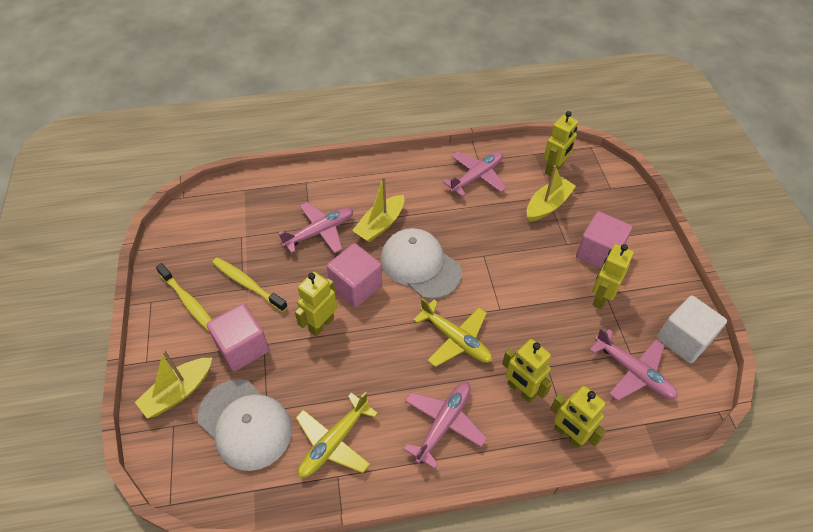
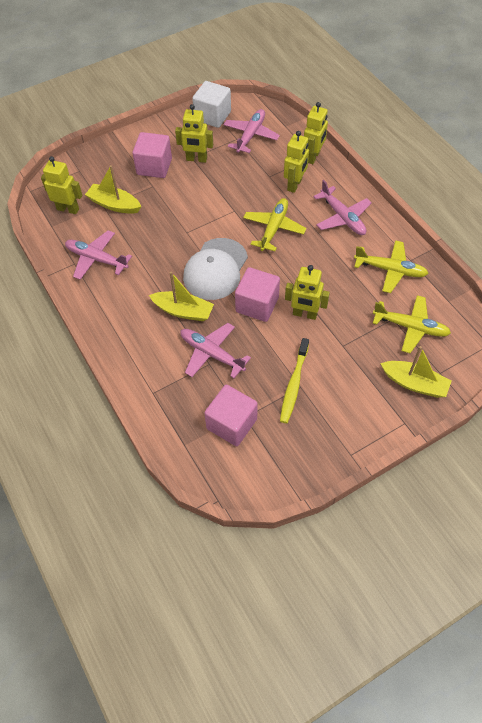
camera: 110 degrees left, 5 degrees up
yellow toothbrush [156,263,213,331] -> none
white cap [198,379,292,471] -> yellow plane [373,295,451,353]
pink cube [207,304,269,372] -> pink cube moved to [204,385,258,446]
pink plane [404,382,487,469] -> pink plane turned 135 degrees counterclockwise [313,180,372,235]

